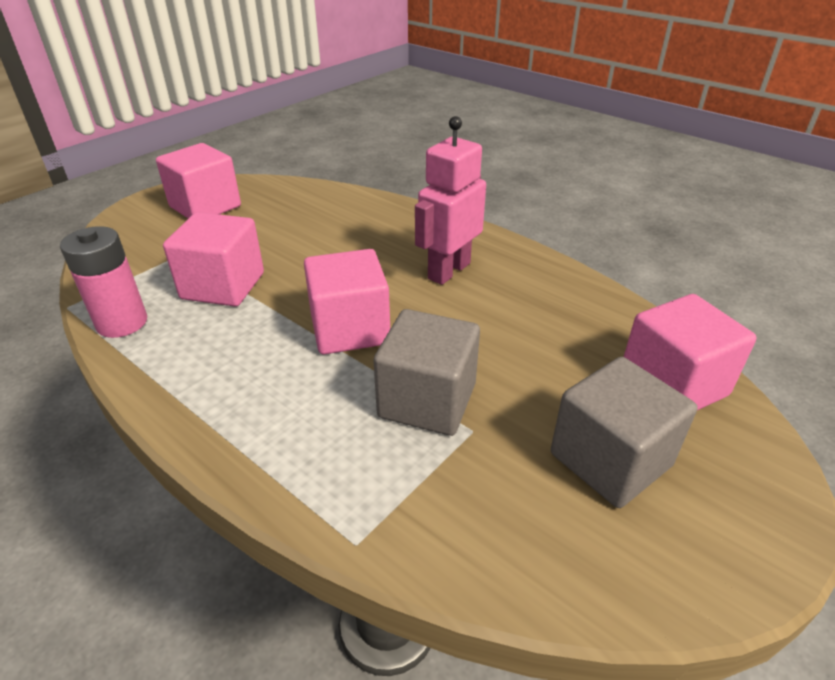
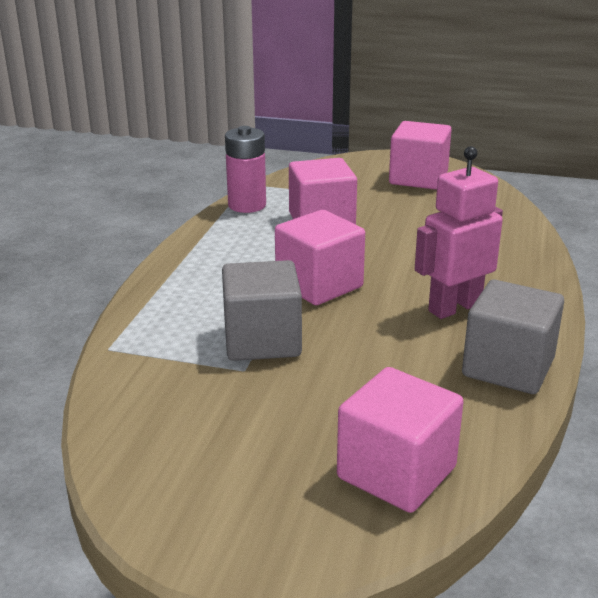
camera: 65 degrees right, 10 degrees down
pink robot [415,116,486,285] -> pink robot turned 45 degrees counterclockwise [415,146,503,319]
grey cube [551,357,698,508] -> grey cube moved to [462,280,564,394]

